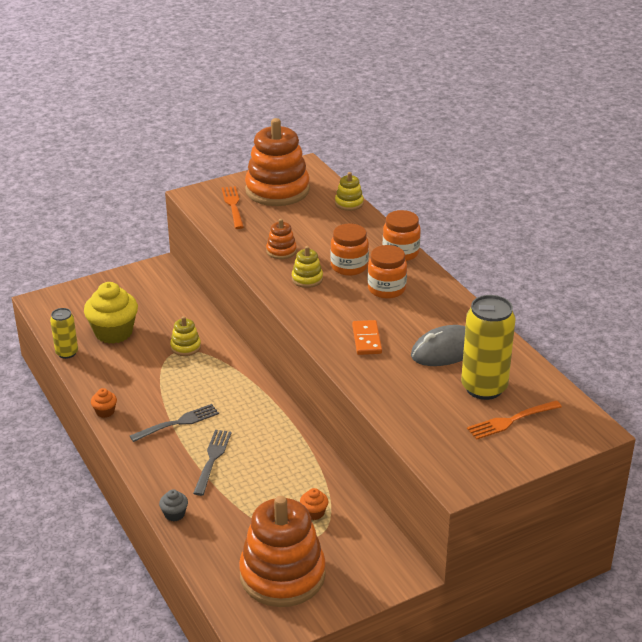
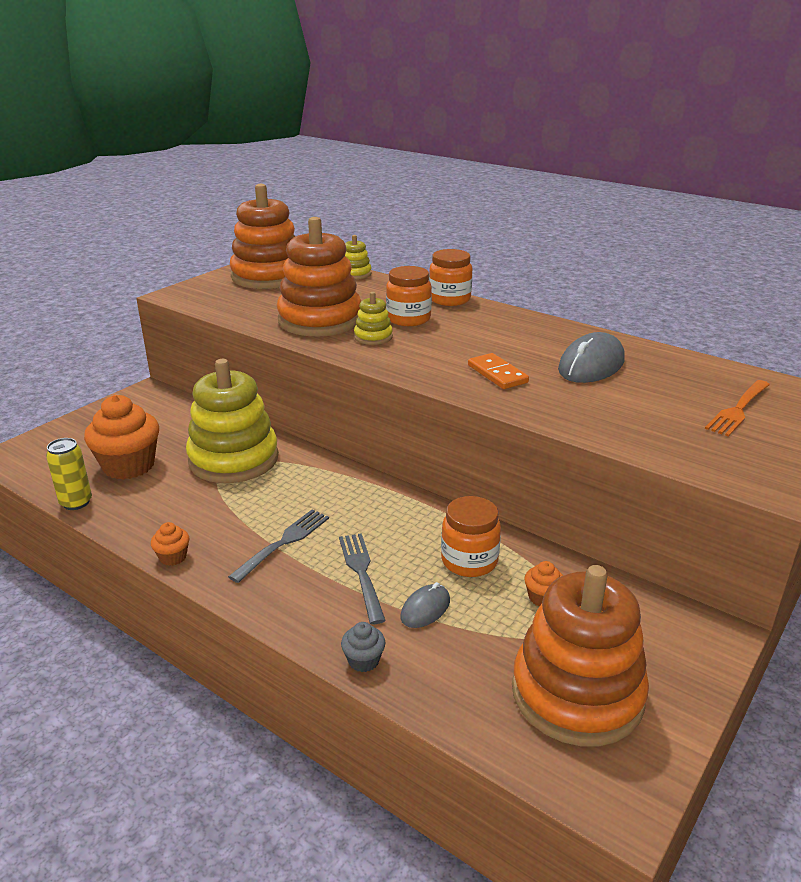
camera: 25 degrees left, 5 degrees down
yellow cupcake [84,282,138,344] -> orange cupcake [84,395,159,480]
yellow stacking toy [170,316,201,356] -> yellow stacking toy [186,359,279,483], size x2.27
orange fork [222,186,244,229] -> none
orange stacking toy [266,219,297,259] -> orange stacking toy [277,217,361,336], size x2.27
orange jar [367,245,407,299] -> orange jar moved to [441,496,501,577]
yellow can [461,295,516,400] -> none
none -> grey mouse [400,582,450,628]

